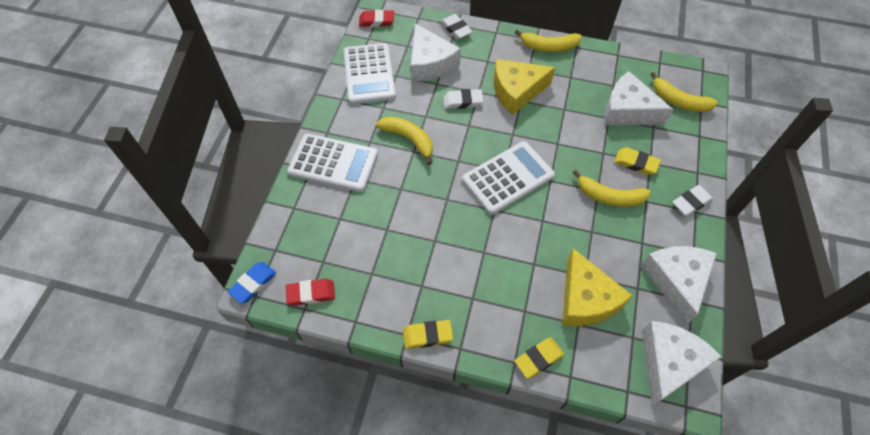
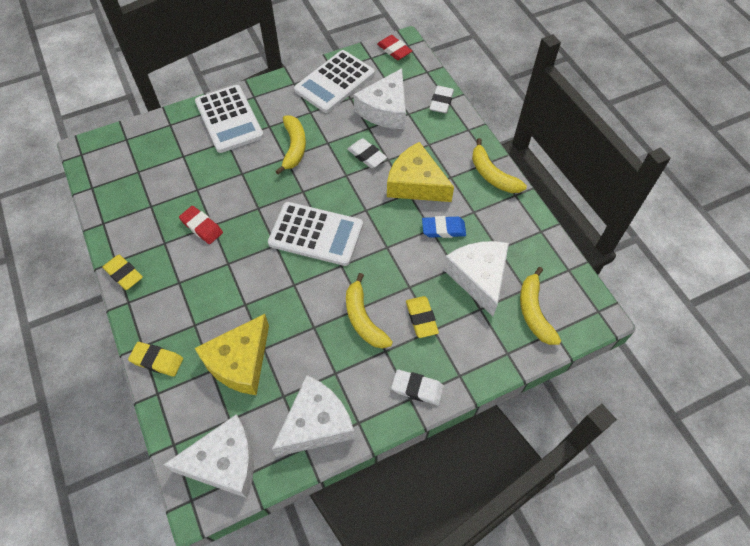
camera: 50 degrees right, 0 degrees up
blue eraser [228,262,276,303] -> blue eraser moved to [422,216,466,238]
red eraser [286,279,335,306] -> red eraser moved to [179,206,223,244]

